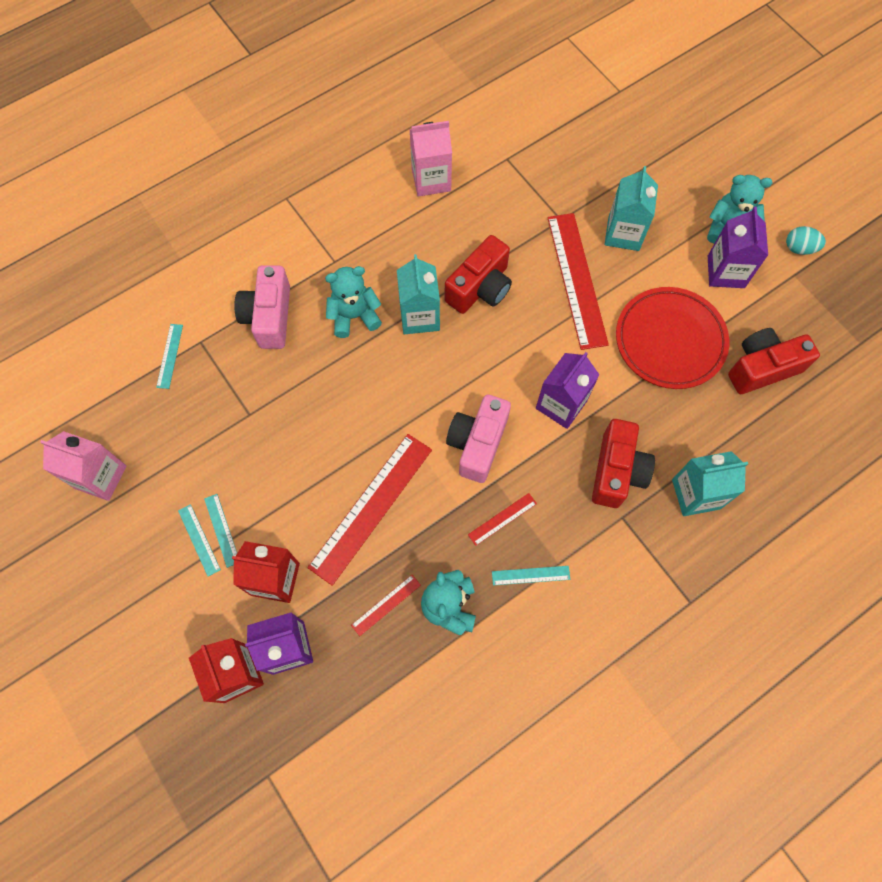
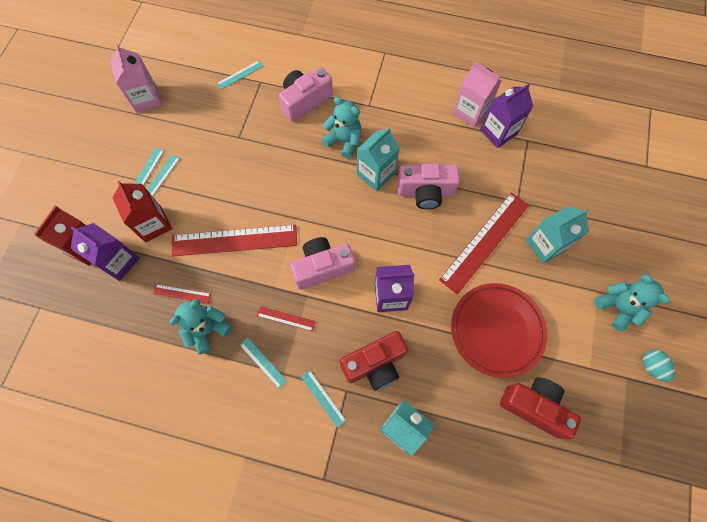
camera: 50 degrees right, 0 degrees up
red camera [445,235,512,314] -> pink camera [397,163,460,209]
purple carton [708,207,768,288] -> purple carton moved to [480,84,533,148]
none -> turquoise ruler [301,370,346,428]

